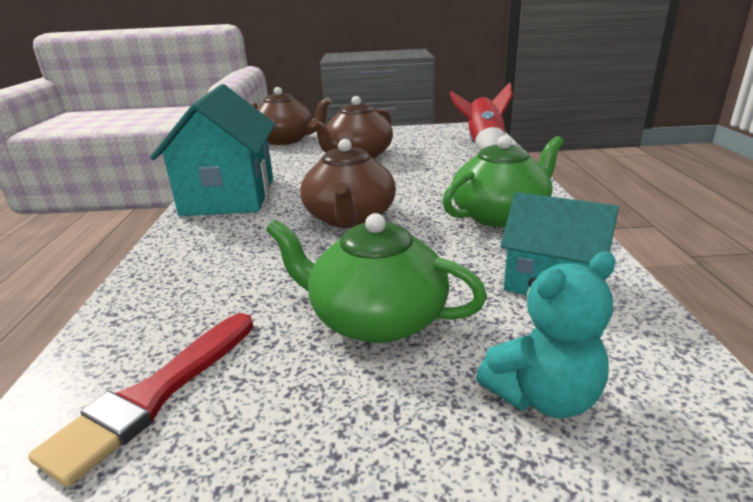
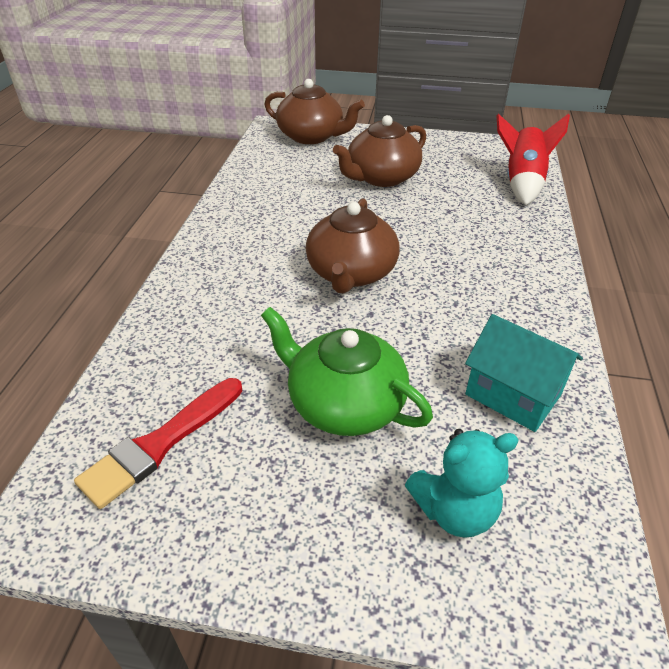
camera: 10 degrees right, 15 degrees up
turquoise house [150,84,275,216] -> none
green teapot [442,135,564,228] -> none

